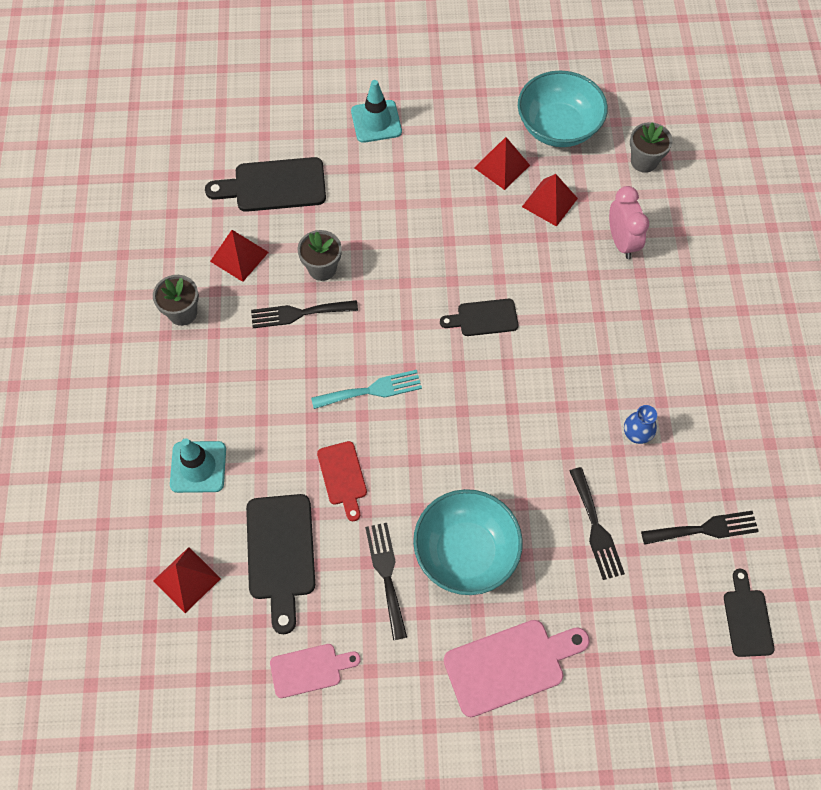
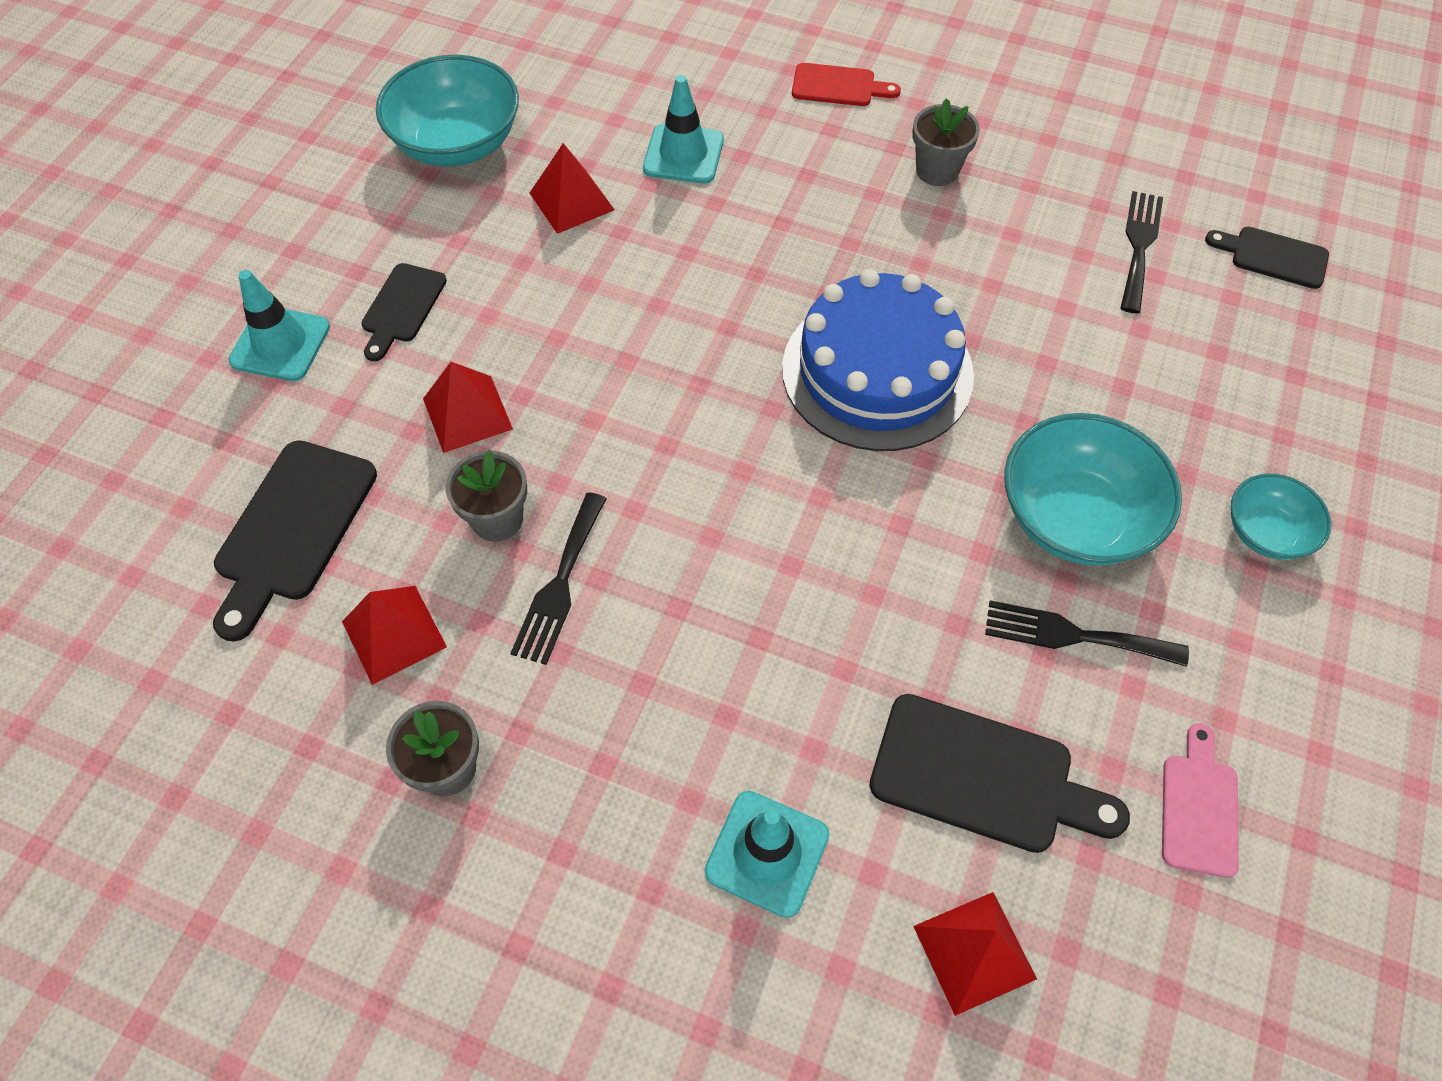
camera: 65 degrees left, 5 degrees down
turquoise fork [311,370,422,409] -> none
red cutting board [317,441,367,521] -> red cutting board moved to [792,63,901,106]
black cutting board [440,299,518,336] -> black cutting board moved to [361,263,447,361]
pink cutting board [444,620,590,717] -> turquoise bowl [1231,473,1331,560]
red pyramid [474,137,530,190] -> red pyramid moved to [423,362,513,453]
black fork [570,467,625,580] -> none
pink clock [609,186,649,259] -> turquoise traffic cone [643,75,724,184]
blue vase [624,405,657,444] -> none
grey flower pot [630,122,673,173] -> grey flower pot moved to [912,98,980,186]
none -> blue cake [782,269,974,451]

